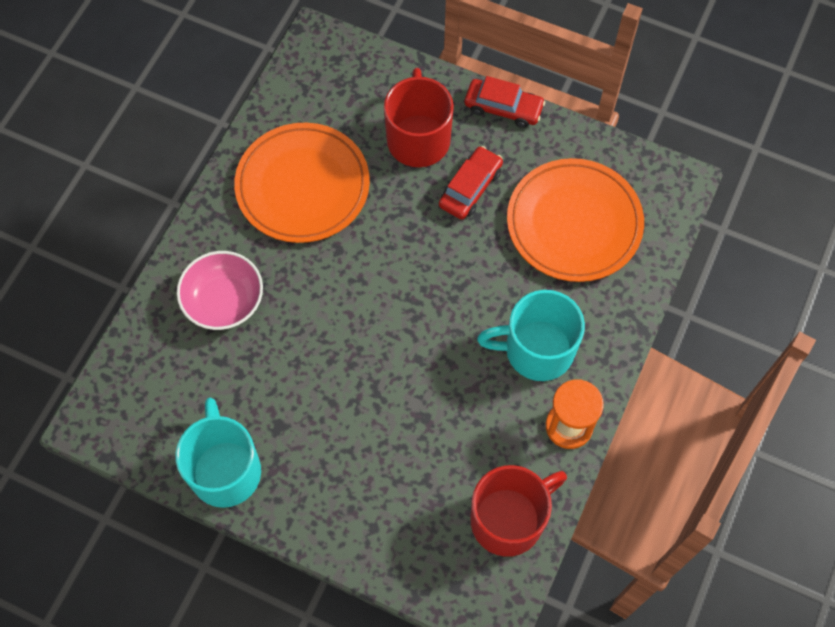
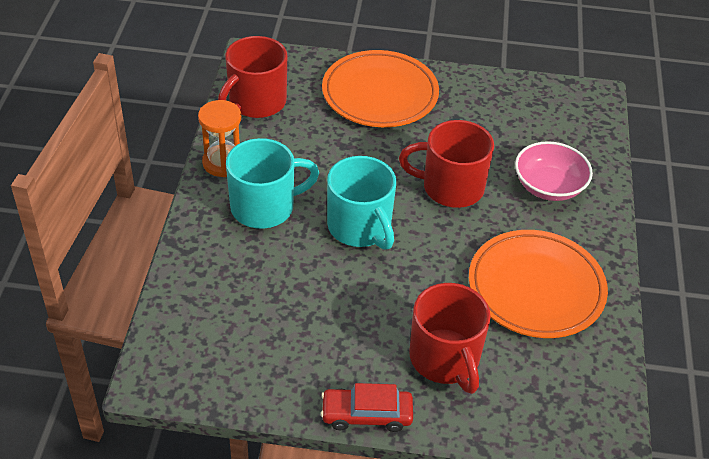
camera: 160 degrees right, 20 degrees down
turquoise mug [175,398,261,508] -> turquoise mug moved to [327,156,396,250]
red car [439,146,503,220] -> none
orange plate [507,158,644,282] -> orange plate moved to [322,50,439,127]
none -> red mug [399,120,494,208]

